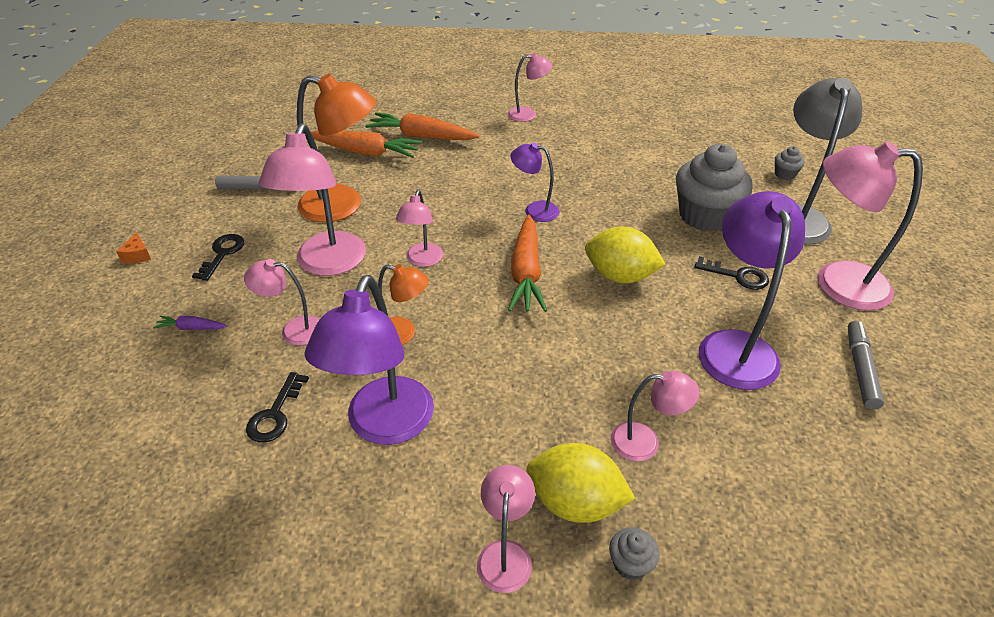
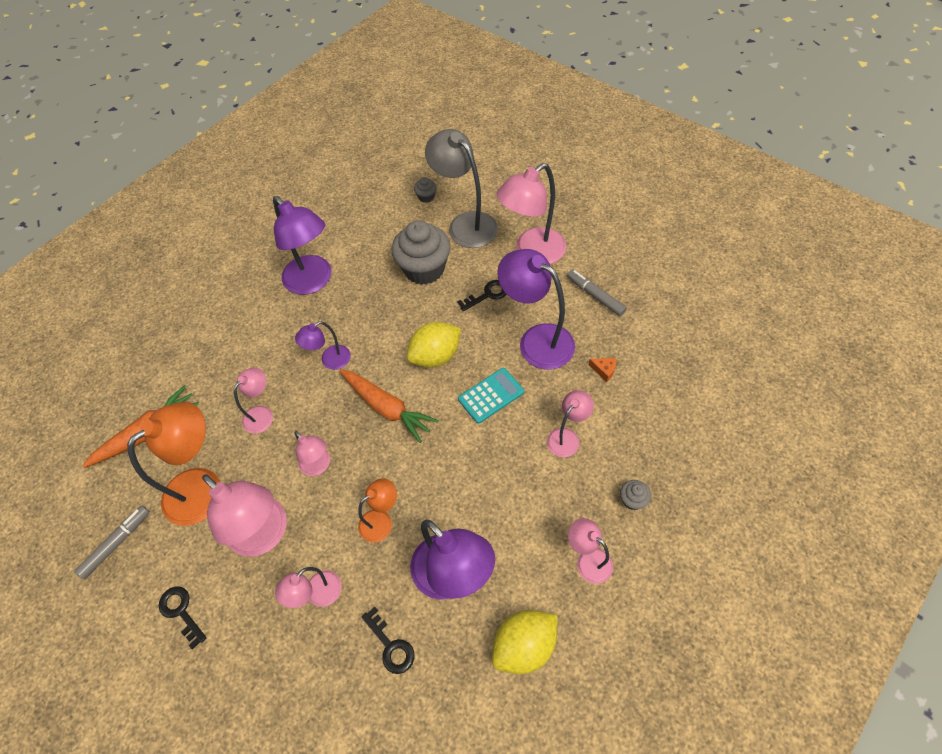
camera: 50 degrees left, 15 degrees up
orange cheese [116,232,151,263] -> orange cheese moved to [589,358,616,382]
purple carrot [153,315,227,330] -> none
orange carrot [365,113,480,140] -> none
pink lamp [508,53,552,122] -> pink lamp moved to [234,367,273,433]
yellow lemon [526,443,636,523] -> yellow lemon moved to [492,610,558,674]
none -> purple lamp [273,196,331,295]
none -> turquoise calculator [458,368,524,424]

